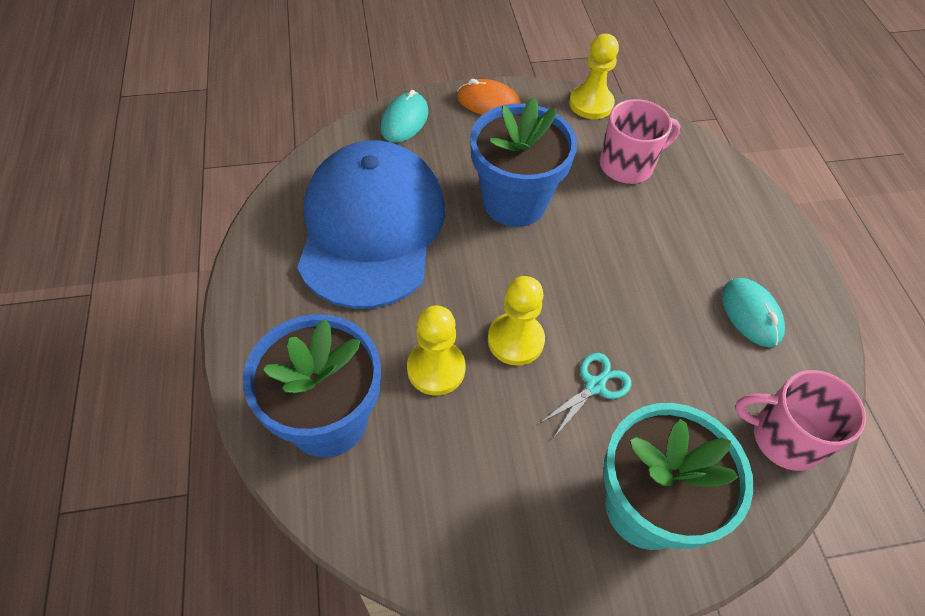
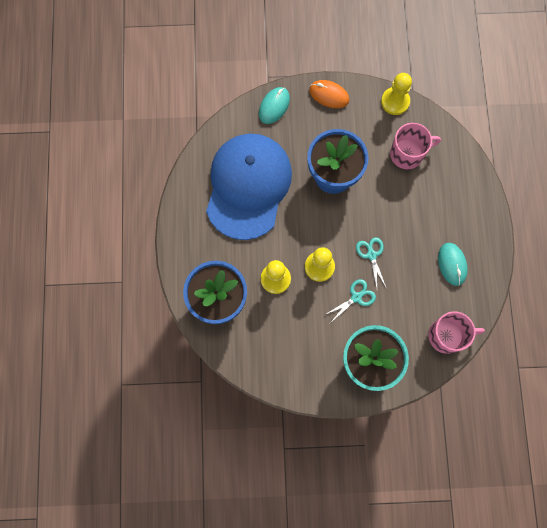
camera: 10 degrees right, 20 degrees up
pink mug [735,370,866,471] -> pink mug turned 150 degrees clockwise [428,311,485,354]
none -> turquoise scissors [356,237,387,289]

